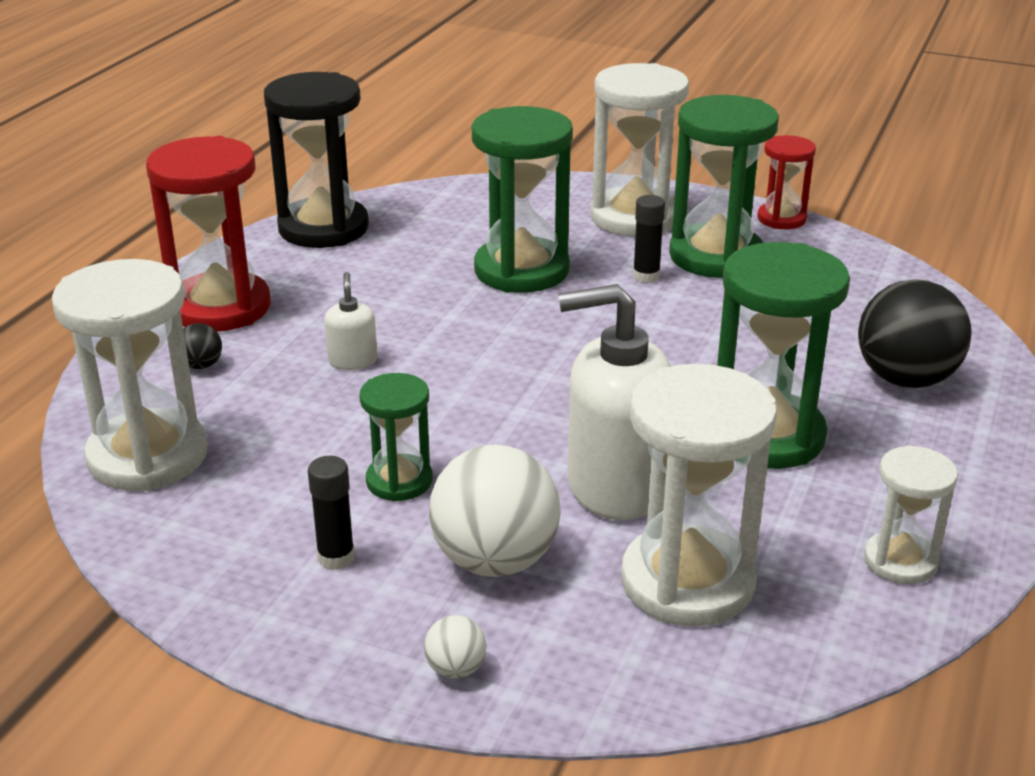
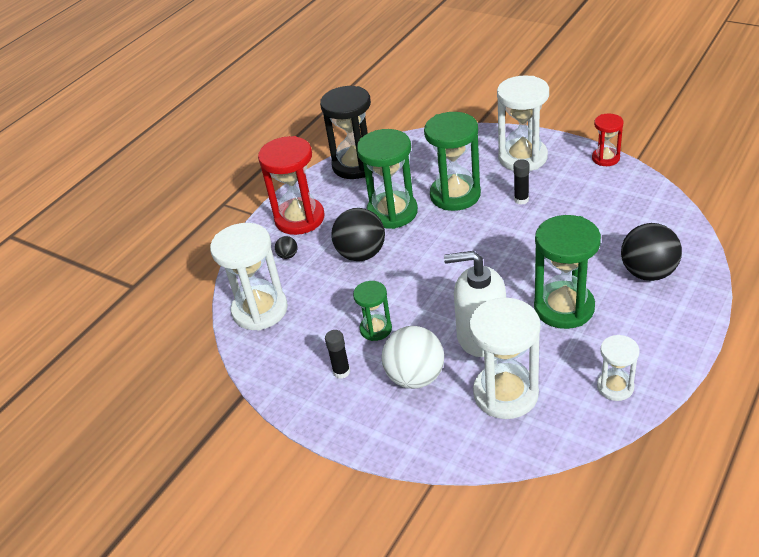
camera: 15 degrees right, 10 degrees up
white soap dispenser [324,272,377,370] -> black ball [331,208,385,261]
white ball [424,615,486,679] -> none
green hourglass [669,95,779,278] -> green hourglass moved to [356,129,418,229]

